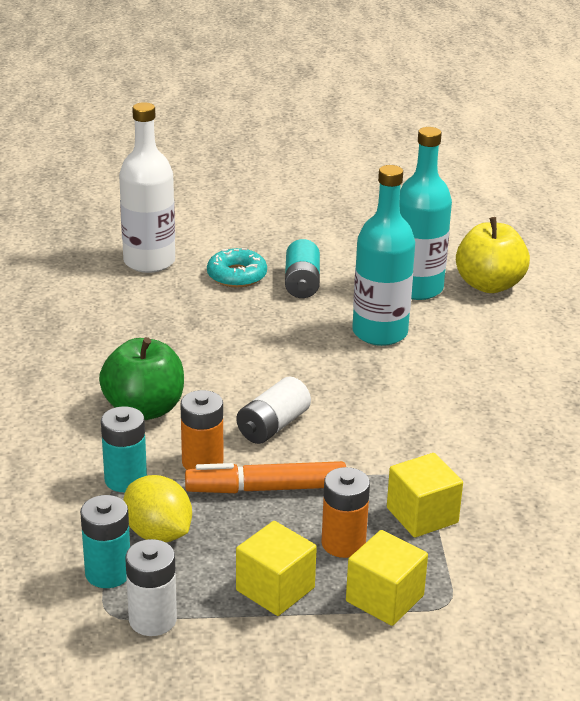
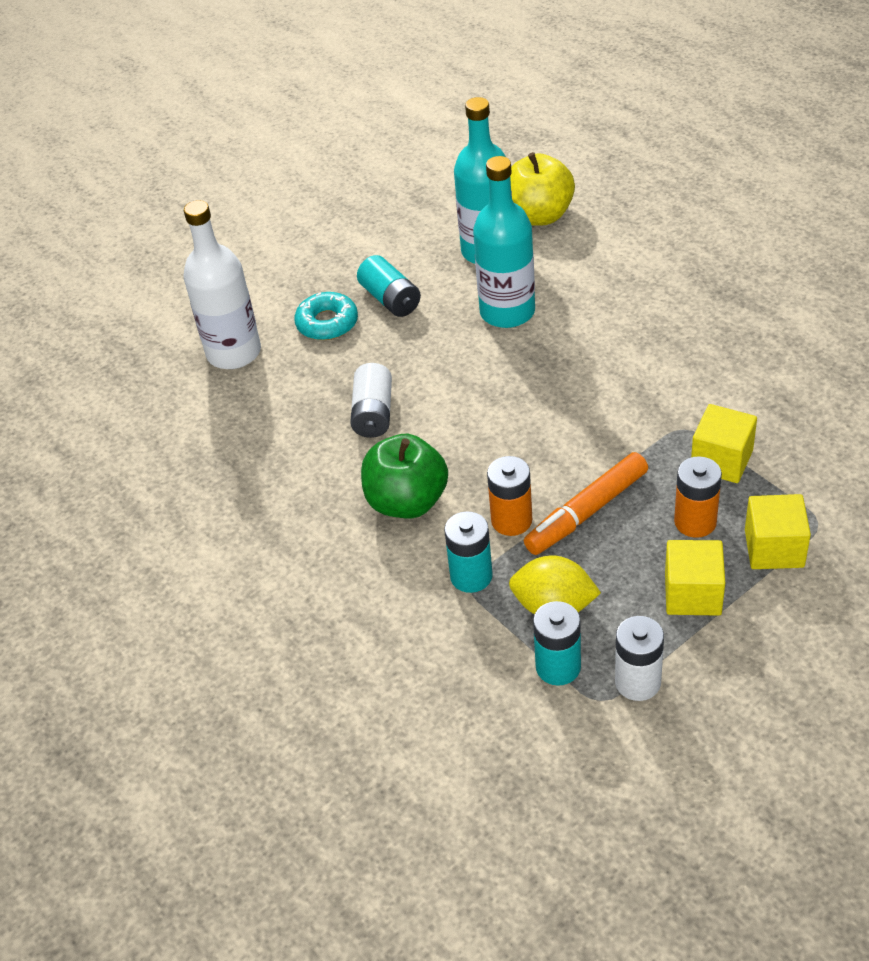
camera: 30 degrees left, 15 degrees up
white battery [236,377,311,444] -> white battery moved to [350,363,392,438]

